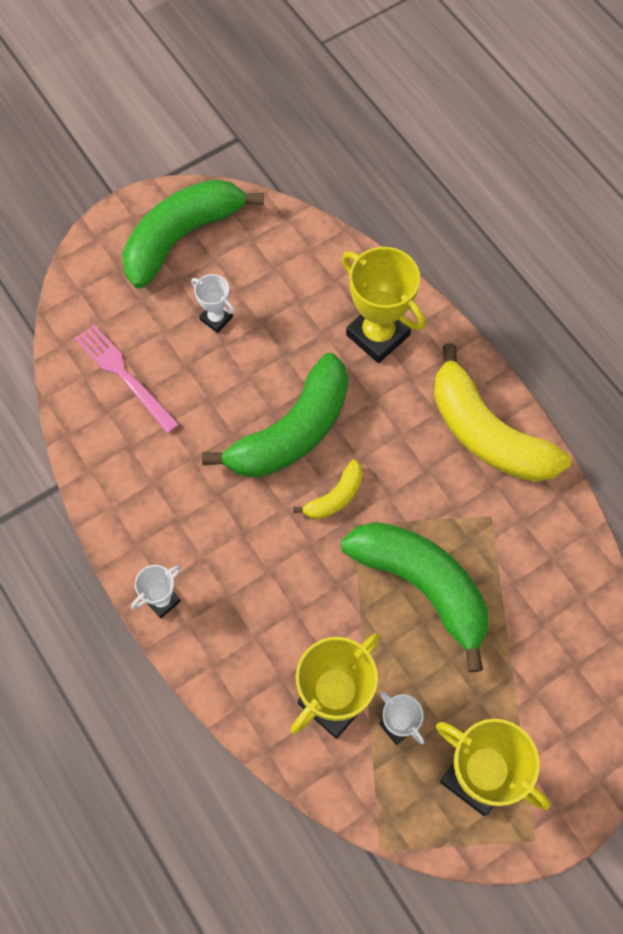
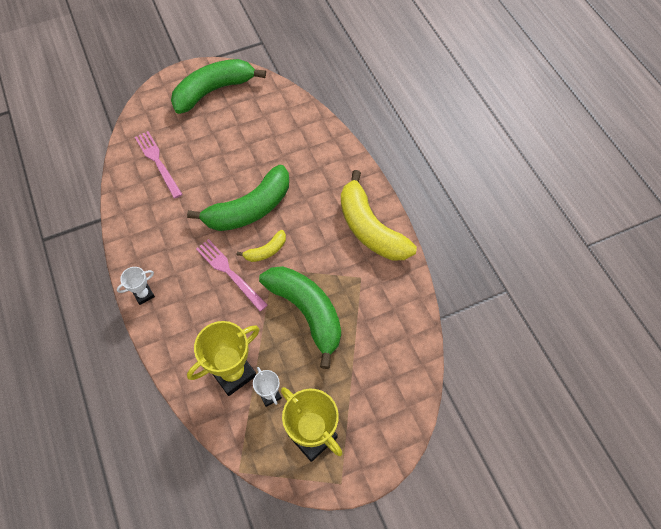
camera: 10 degrees right, 5 degrees down
white trophy [191,274,235,333] -> none
yellow trophy [342,247,425,363] -> none
none -> pink fork [196,239,268,311]

